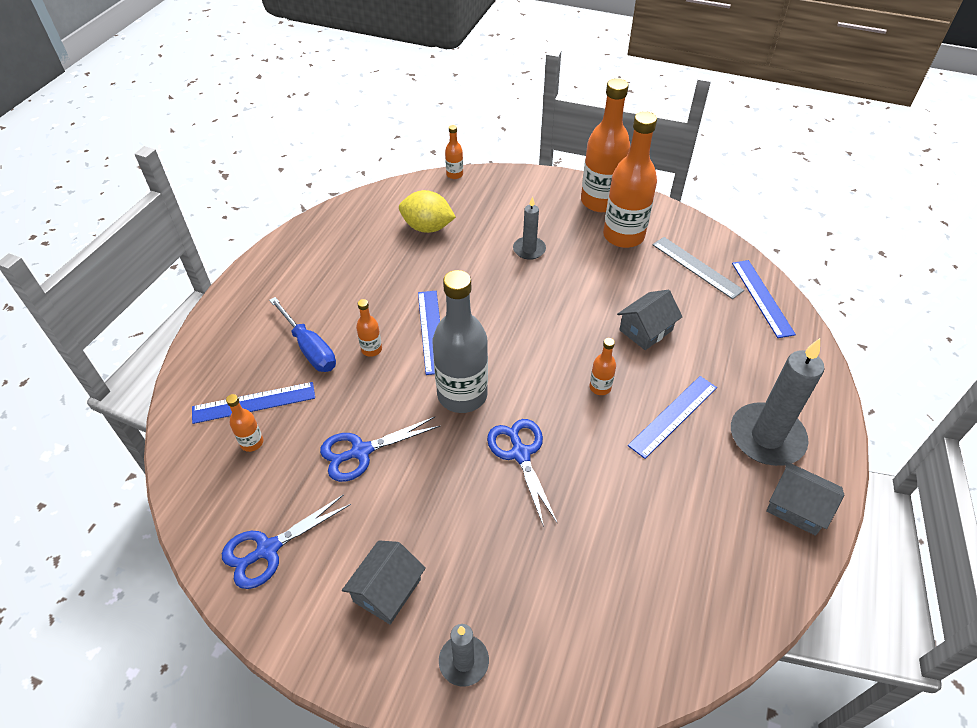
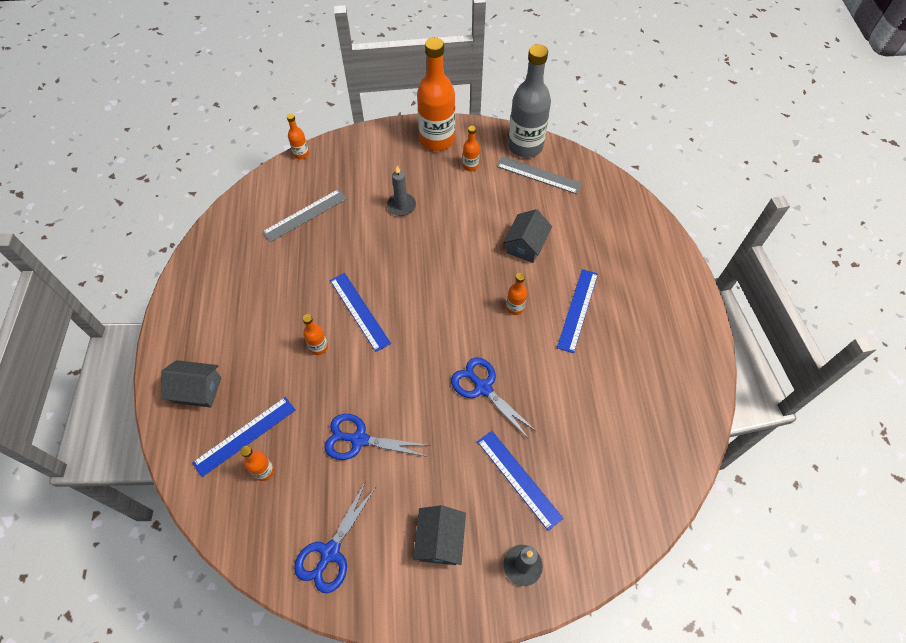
camera: 25 degrees left, 10 degrees up
blue screwdriver [269,297,336,372] -> none
blue scissors [320,417,440,482] -> blue scissors turned 60 degrees clockwise [324,414,430,460]
yellow lemon [399,190,456,233] -> grey ruler [262,189,347,242]
grey bottle [433,270,488,413] -> grey bottle moved to [508,44,551,158]
orange bottle [603,111,657,248] -> orange bottle [463,126,480,171], size x0.44
grey candle [731,338,824,466] -> none
blue ruler [732,260,796,338] -> blue ruler moved to [477,431,563,531]
grey house [766,462,844,536] -> grey house moved to [161,360,221,408]

